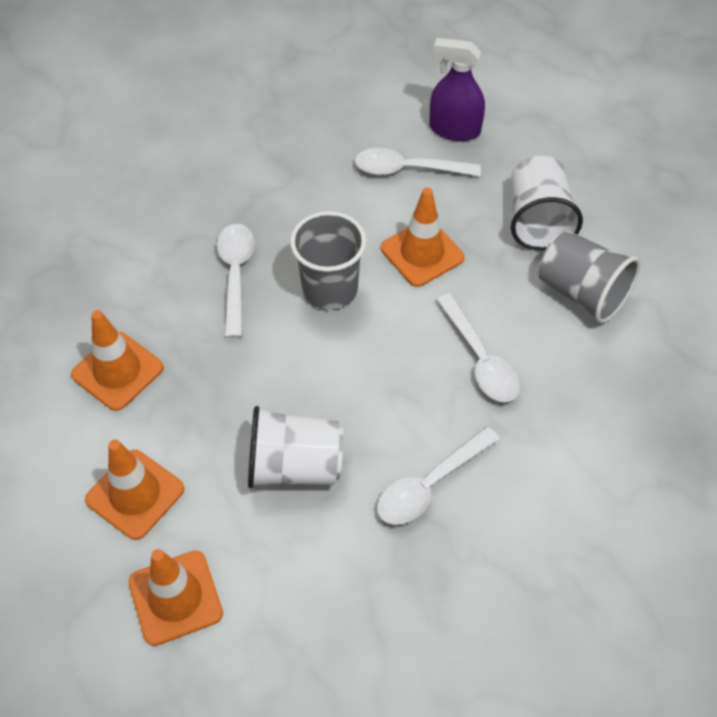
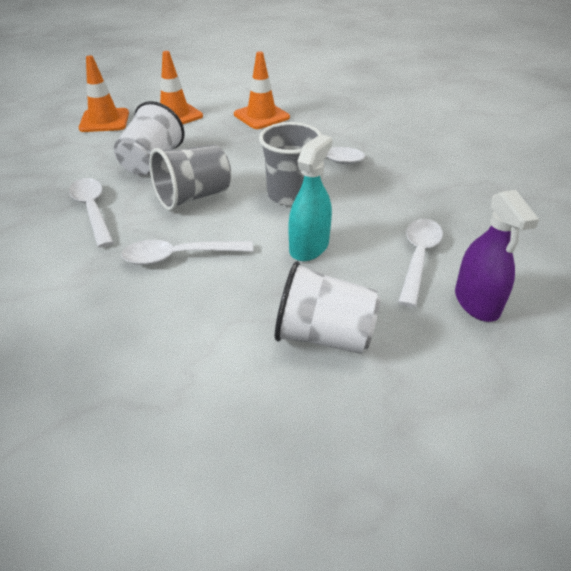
camera: 105 degrees right, 15 degrees down
orange traffic cone [381,188,464,287] -> turquoise spray bottle [288,134,332,261]
purple spray bottle [429,38,485,141] -> purple spray bottle turned 135 degrees clockwise [455,190,539,322]
grey cup [538,231,640,323] -> grey cup moved to [149,145,231,211]

